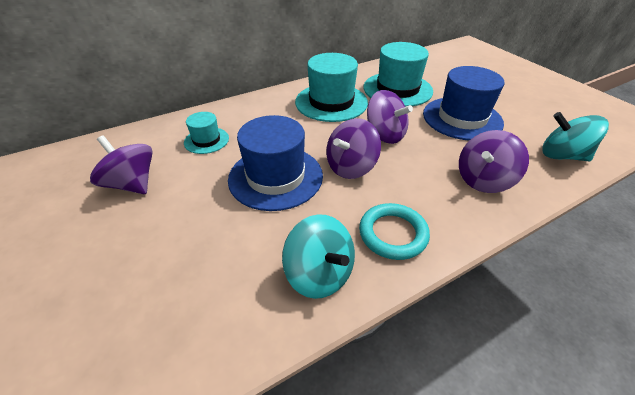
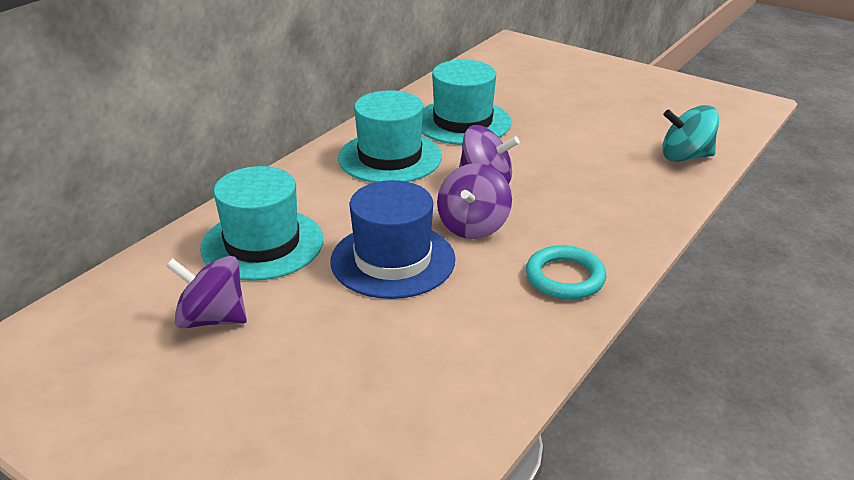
camera: 25 degrees left, 10 degrees down
turquoise hat [184,112,229,154] -> turquoise hat [200,166,323,281], size x1.89
turquoise spinning top [282,214,355,299] -> none
blue hat [423,66,505,140] -> none
purple spinning top [459,130,529,193] -> none

